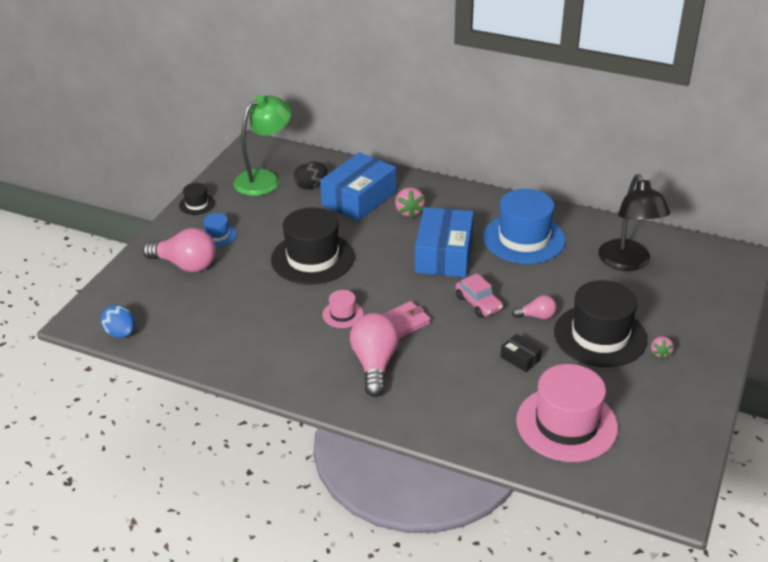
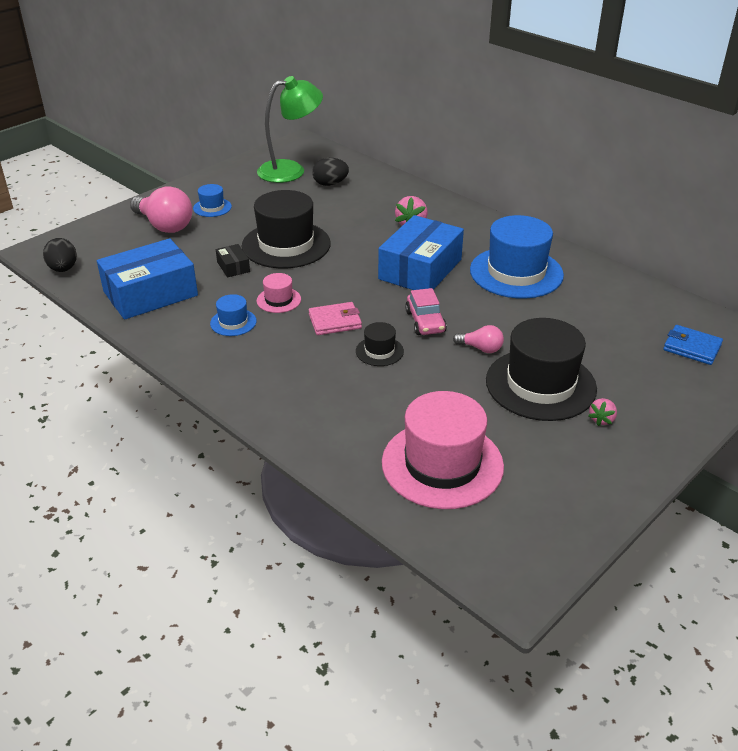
camera: 20 degrees right, 0 degrees up
blue egg [101,305,135,338] -> black egg [43,238,77,272]
black hat [179,183,215,215] -> black hat moved to [356,322,404,366]
blue box [320,152,396,221] -> blue box moved to [97,238,198,320]
pink light bulb [350,313,399,397] -> none
black box [500,334,542,372] -> black box moved to [216,244,250,278]
black lamp [598,174,670,271] -> none
none -> blue hat [210,294,257,336]
none -> blue wallet [663,325,723,365]

